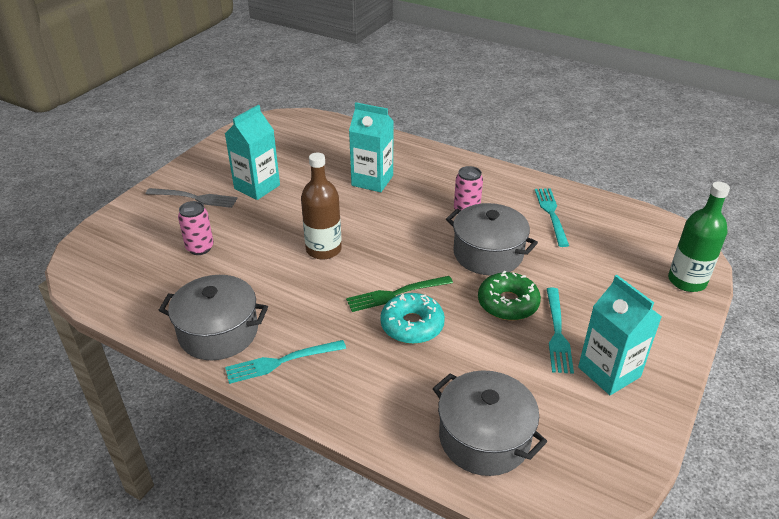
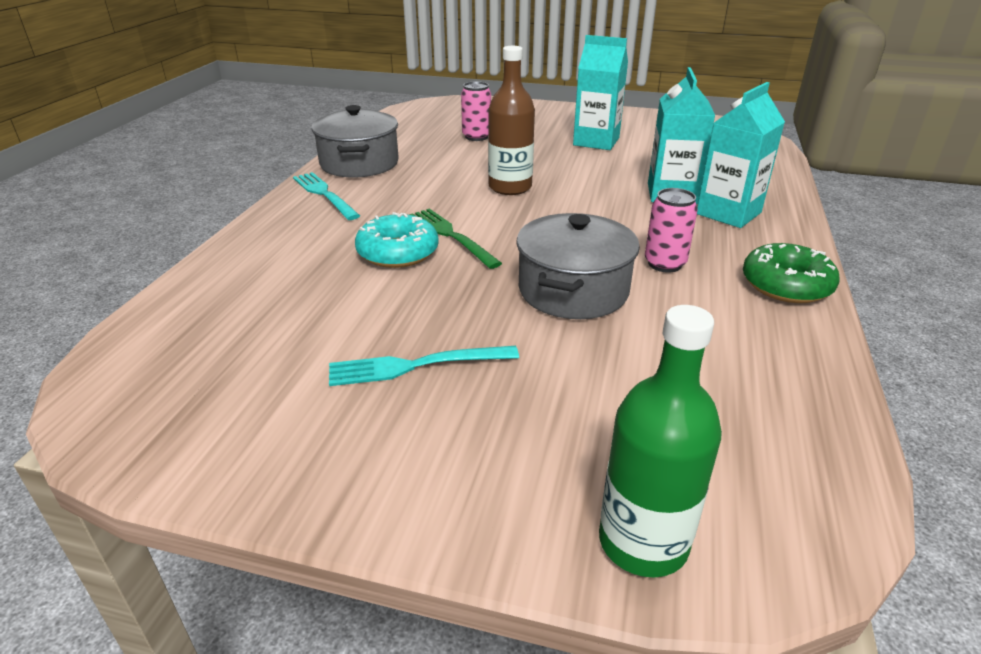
camera: 75 degrees right, 5 degrees down
grey fork [146,188,238,208] -> none
grey pot [433,370,547,476] -> none
green donut [478,271,541,320] -> green donut moved to [743,243,840,303]
turquoise fork [535,188,569,247] -> none
turquoise carton [578,275,662,395] -> turquoise carton moved to [697,82,785,228]

